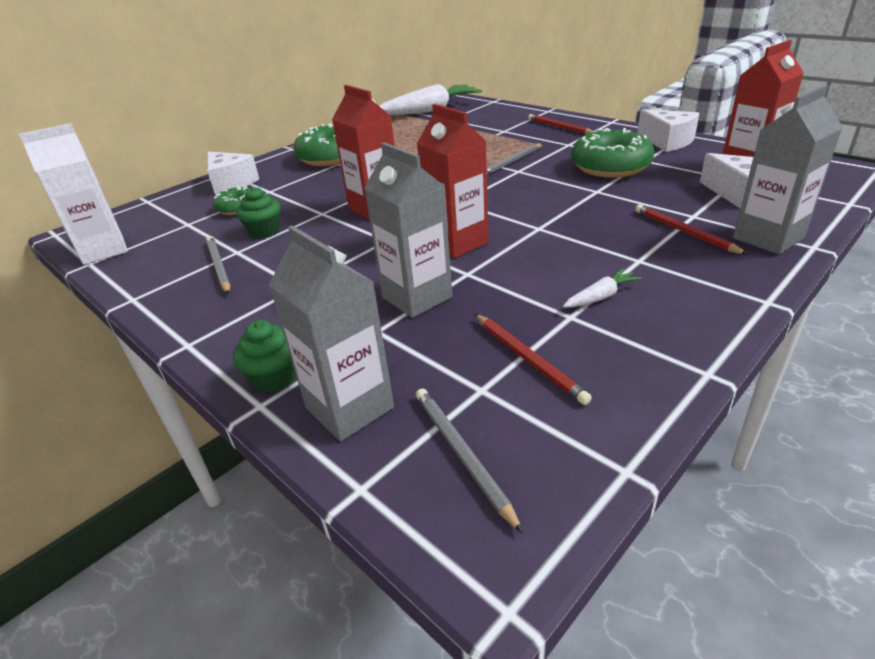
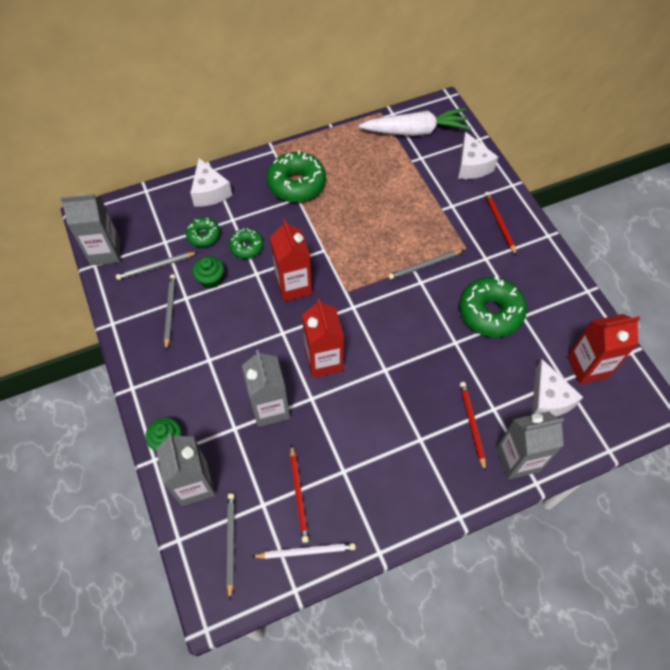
camera: 20 degrees right, 25 degrees up
white carton [19,123,128,265] -> grey carton [60,194,120,266]
white carrot [563,268,642,308] -> none
white cheese [637,109,699,152] -> white cheese moved to [458,132,498,179]
none -> grey pencil [116,252,198,280]
none -> green donut [229,228,264,259]
none -> white pencil [251,543,356,559]

